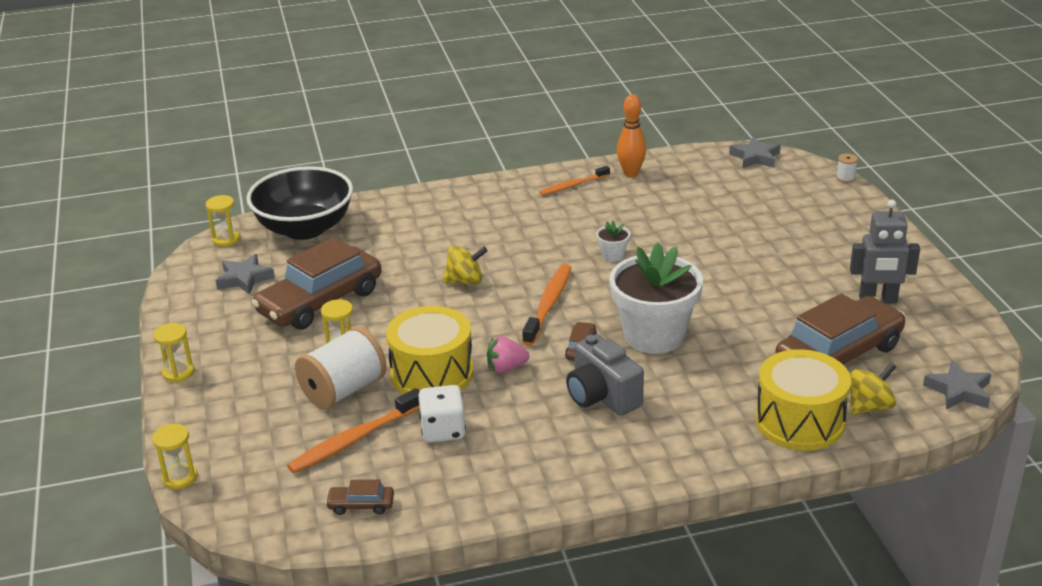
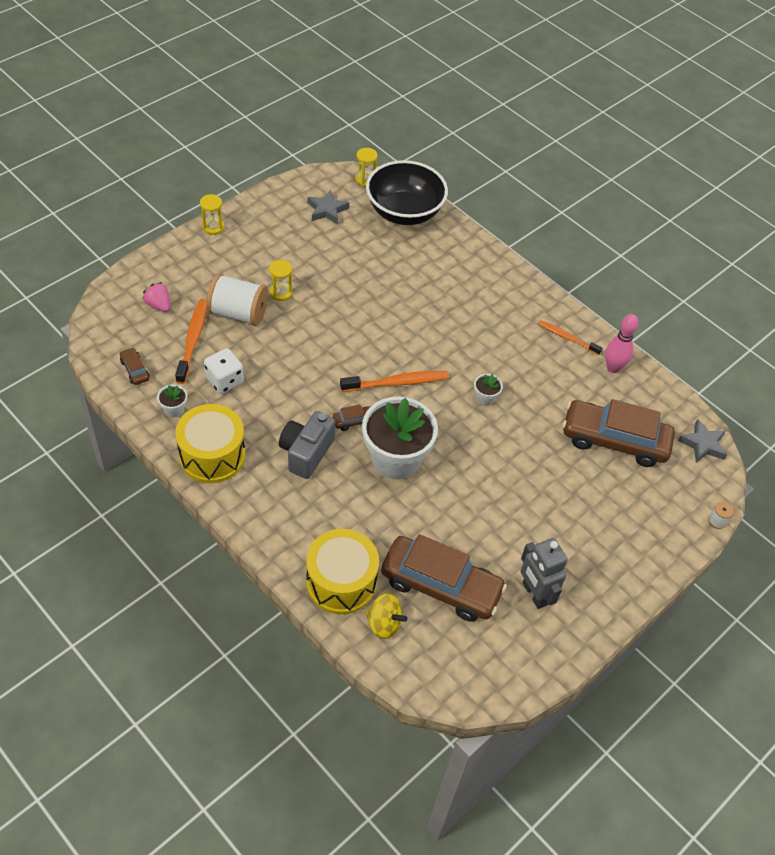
camera: 55 degrees right, 20 degrees up
yellow hourglass [152,424,198,489] -> none
brown car [251,237,381,330] -> brown car moved to [562,399,675,467]
orange toothbrush [287,388,420,473] -> orange toothbrush turned 75 degrees clockwise [175,299,207,384]
yellow drum [386,306,473,394] -> yellow drum moved to [175,404,246,483]
yellow spinning top [443,246,487,285] -> none
pink strawberry [487,336,530,373] -> pink strawberry moved to [142,282,170,312]
orange bowling pin [617,94,646,177] -> pink bowling pin [605,314,638,373]
grey star [923,360,991,409] -> none
none -> white flower pot [157,385,187,418]

